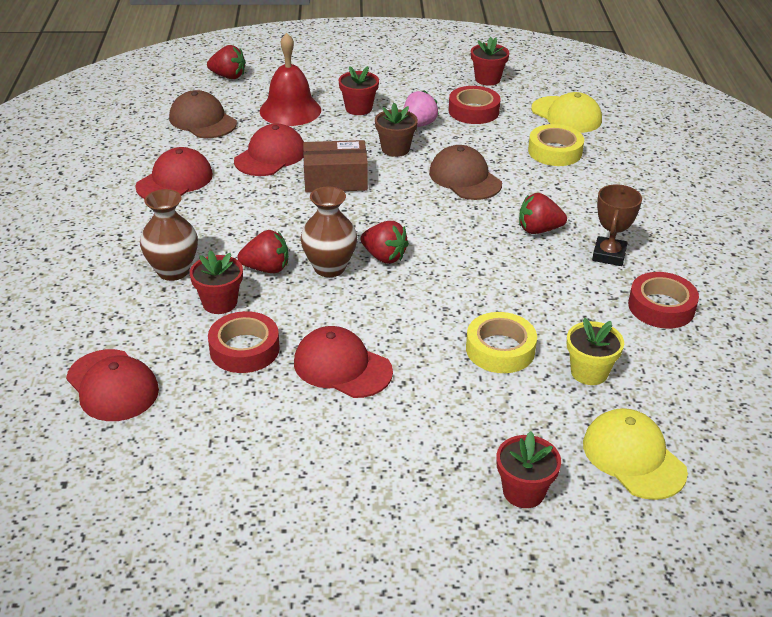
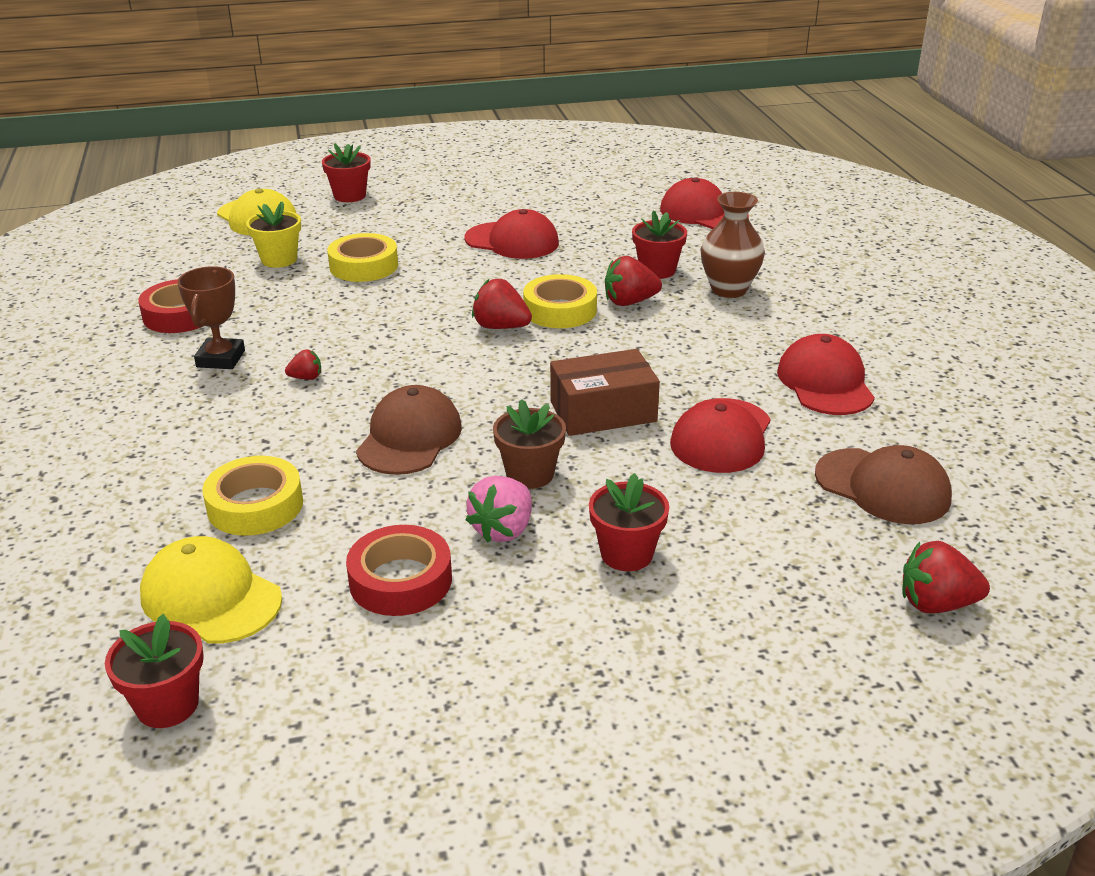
camera: 170 degrees right, 5 degrees down
red cap [135,147,213,199] -> red cap turned 150 degrees clockwise [777,334,875,415]
red tape [208,311,280,373] -> none
red bell [260,33,321,126] -> none
brown vase [300,186,357,277] -> yellow tape [523,274,597,328]
brown cap [429,145,502,200] -> brown cap turned 120 degrees counterclockwise [356,385,462,475]
red flower pot [471,37,509,86] -> red flower pot moved to [105,614,204,728]
red strawberry [519,193,567,234] -> red strawberry [285,349,321,380], size x0.56

